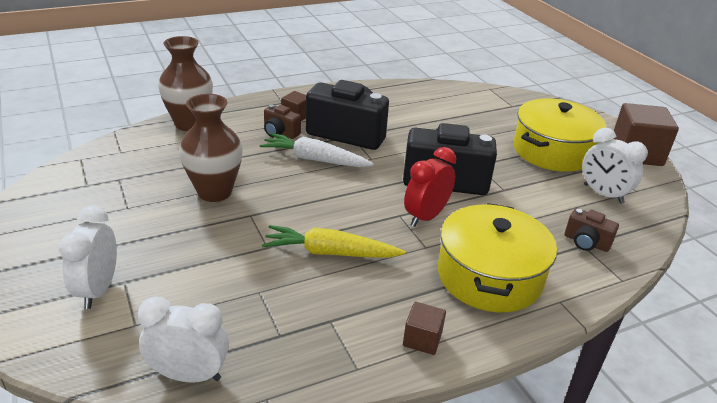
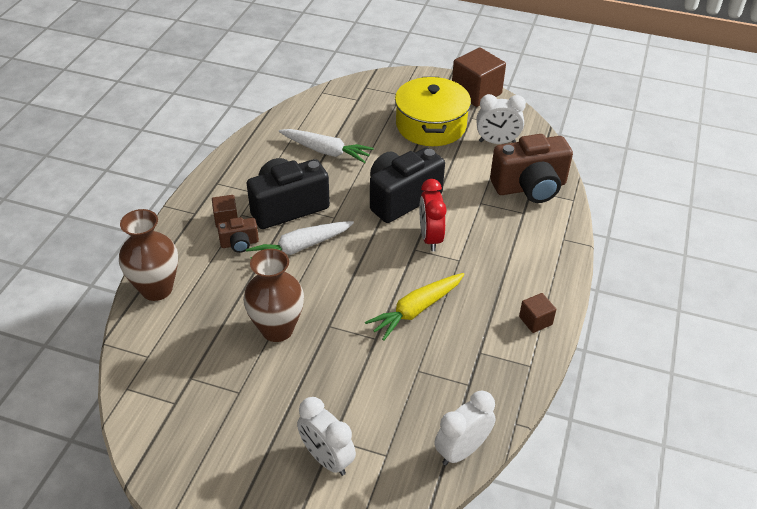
camera: 45 degrees left, 10 degrees up
yellow pot [438,203,557,312] -> none
brown camera [565,208,619,252] -> brown camera [490,134,573,203], size x2.08
none -> white carrot [279,129,374,163]

